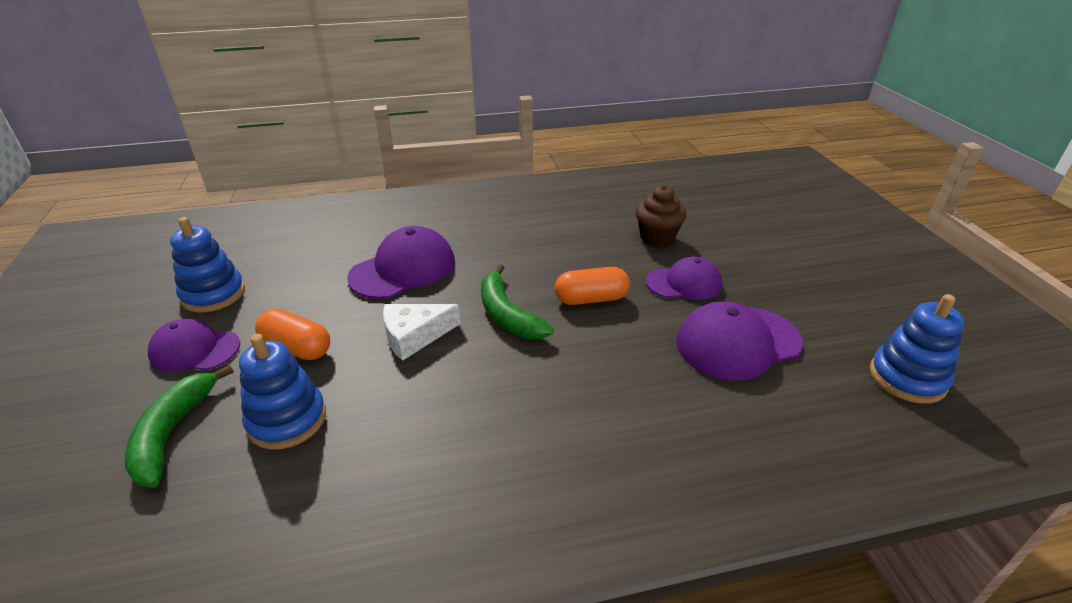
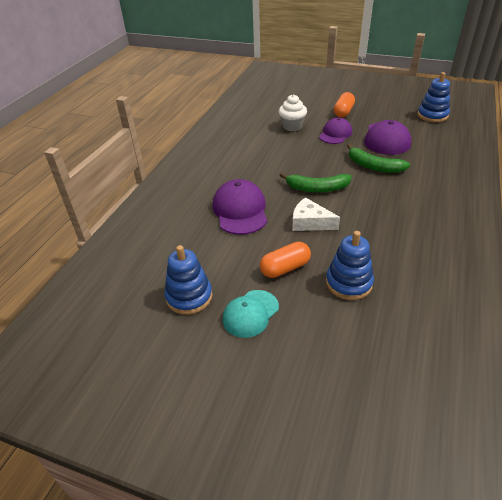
camera: 55 degrees left, 5 degrees up
green banana [125,365,234,488] -> green banana moved to [347,144,410,173]
purple cap [148,319,240,371] -> turquoise cap [223,290,279,338]
white cheese [383,304,460,361] -> white cheese turned 105 degrees clockwise [292,197,340,231]
orange capsule [555,267,630,305] -> orange capsule moved to [334,92,355,118]
brown cupcake [636,185,686,247] -> white cupcake [279,94,307,131]

